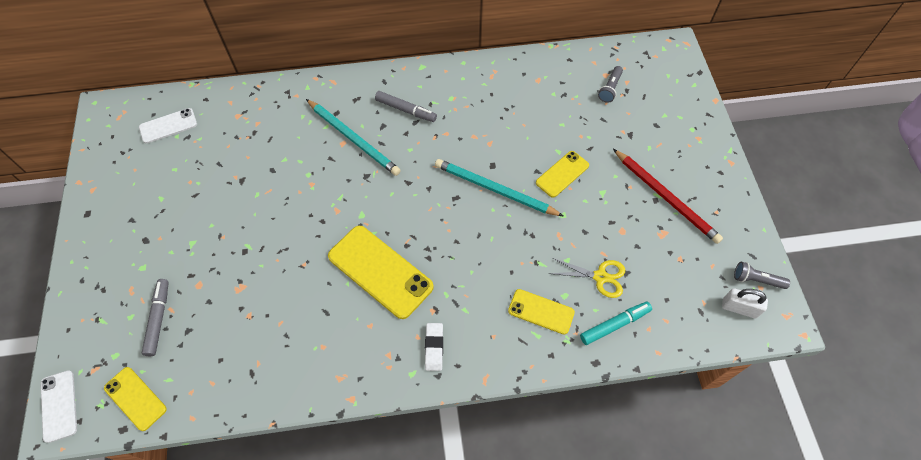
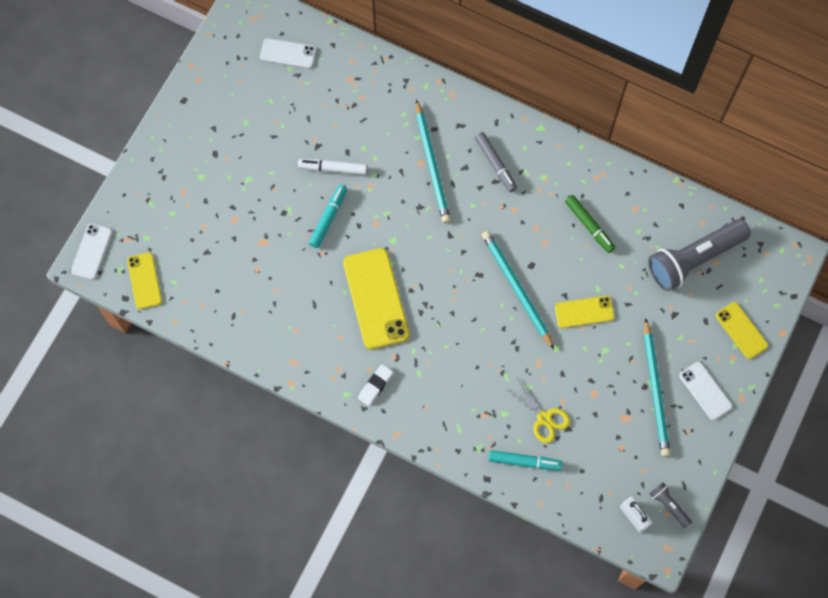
camera: 35 degrees right, 10 degrees up
grey marker [142,279,169,356] -> none
yellow phone [508,289,575,335] -> yellow phone moved to [716,302,768,359]
grey flashlight [598,66,623,103] -> grey flashlight [648,219,751,291], size x2.26
red pencil [613,149,723,244] -> turquoise pencil [644,318,670,457]
none -> white marker [298,159,367,175]
none -> turquoise marker [309,185,347,248]
none -> green marker [565,195,615,253]
none -> white phone [679,362,732,420]

